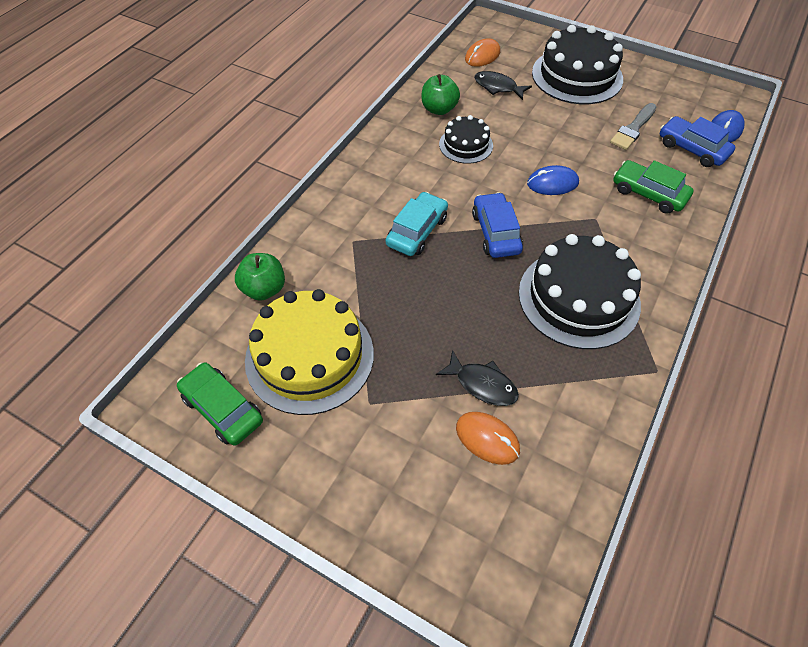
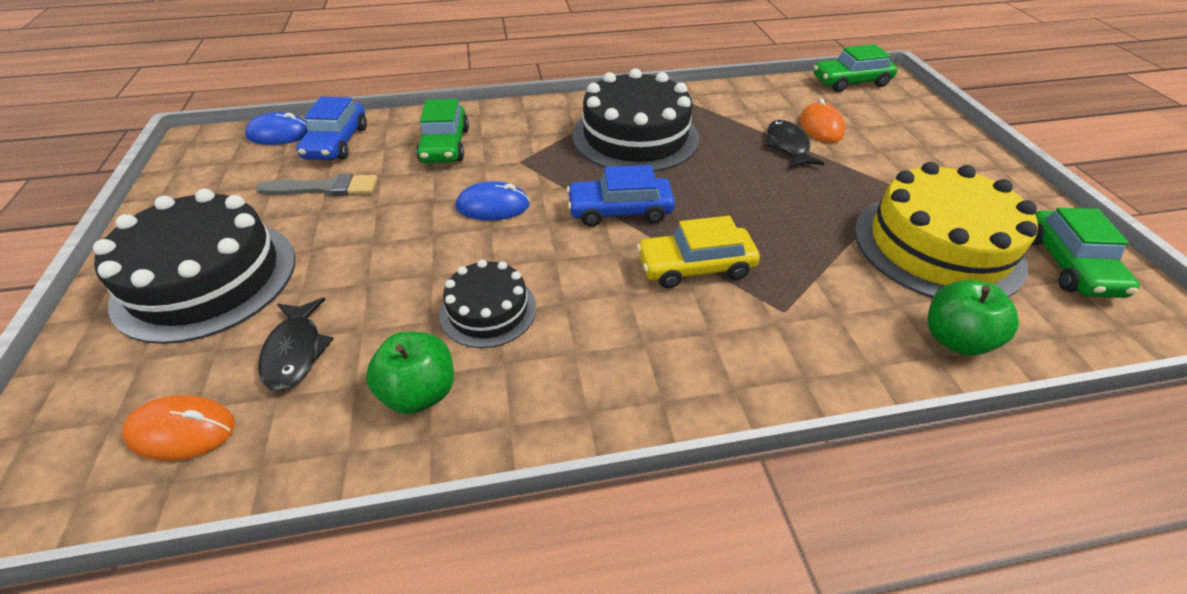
camera: 130 degrees left, 10 degrees down
turquoise car [386,192,448,256] -> yellow car [637,216,760,288]
blue car [472,192,523,258] -> blue car turned 45 degrees clockwise [567,165,675,227]
blue mouse [527,165,579,195] -> blue mouse turned 45 degrees counterclockwise [456,181,530,221]
none -> green car [813,44,898,92]

